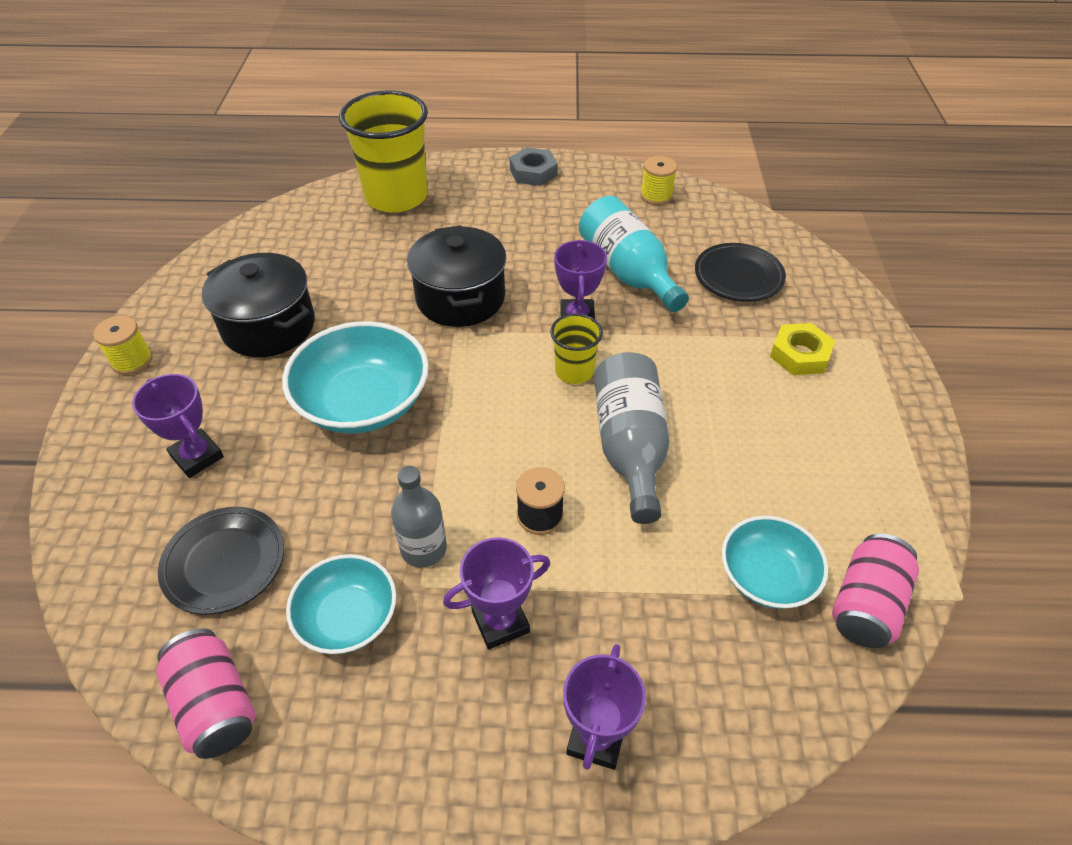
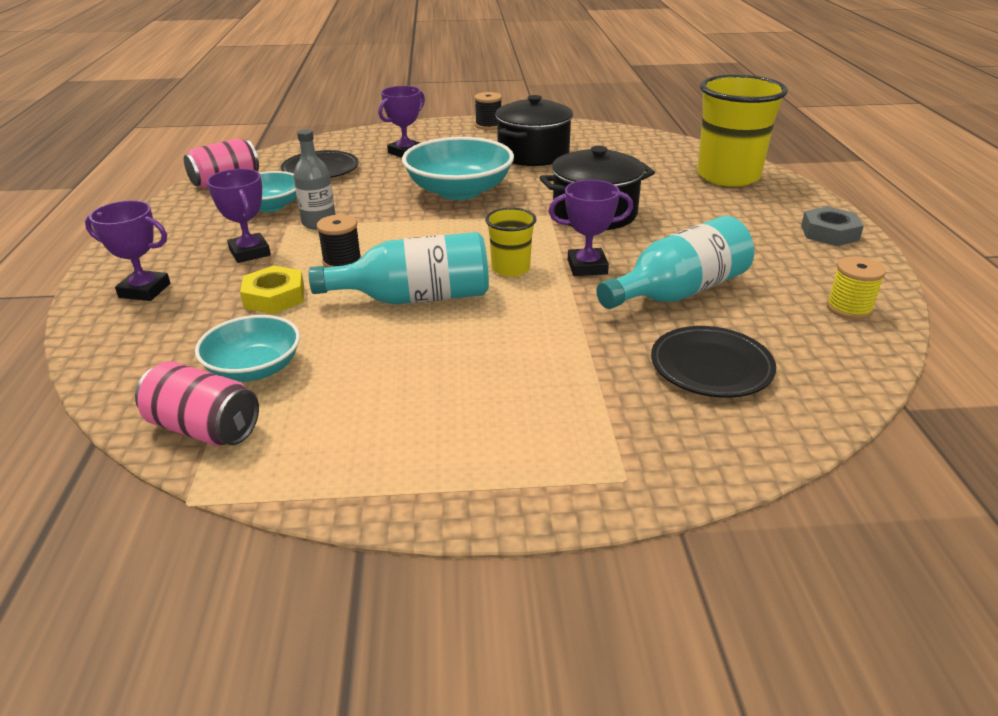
camera: 85 degrees right, 15 degrees down
yellow spool [93,316,153,375] -> black spool [475,92,502,130]
grey bottle [594,352,670,524] -> turquoise bottle [308,232,489,305]
yellow nut [770,323,835,375] -> yellow nut moved to [240,265,304,314]

